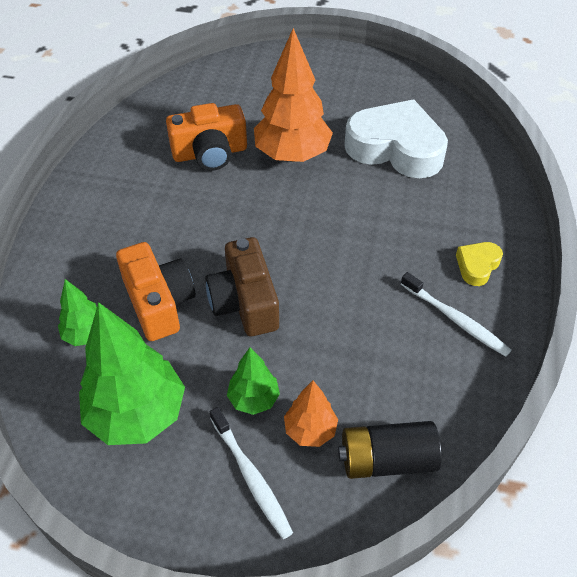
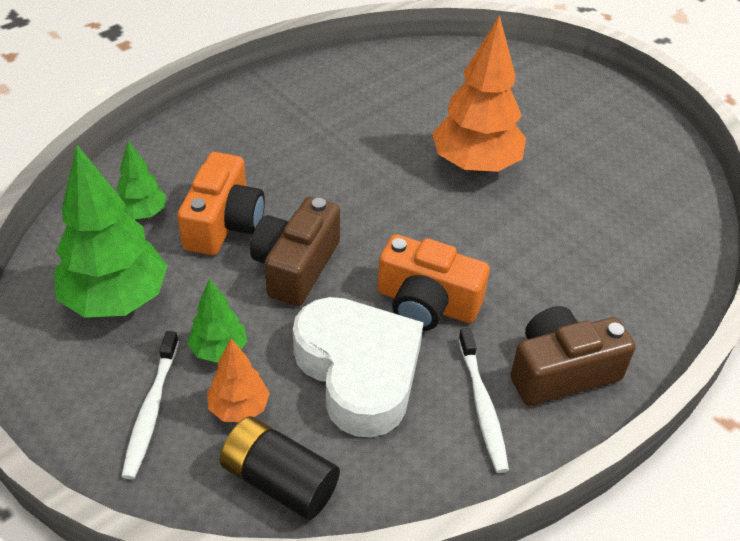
camera: 35 degrees right, 5 degrees down
orange camera [166,103,247,171] -> orange camera moved to [377,234,490,331]
white heart [344,99,448,178] -> white heart moved to [293,297,424,438]
yellow heart [456,242,503,286] -> brown camera [510,306,635,406]

